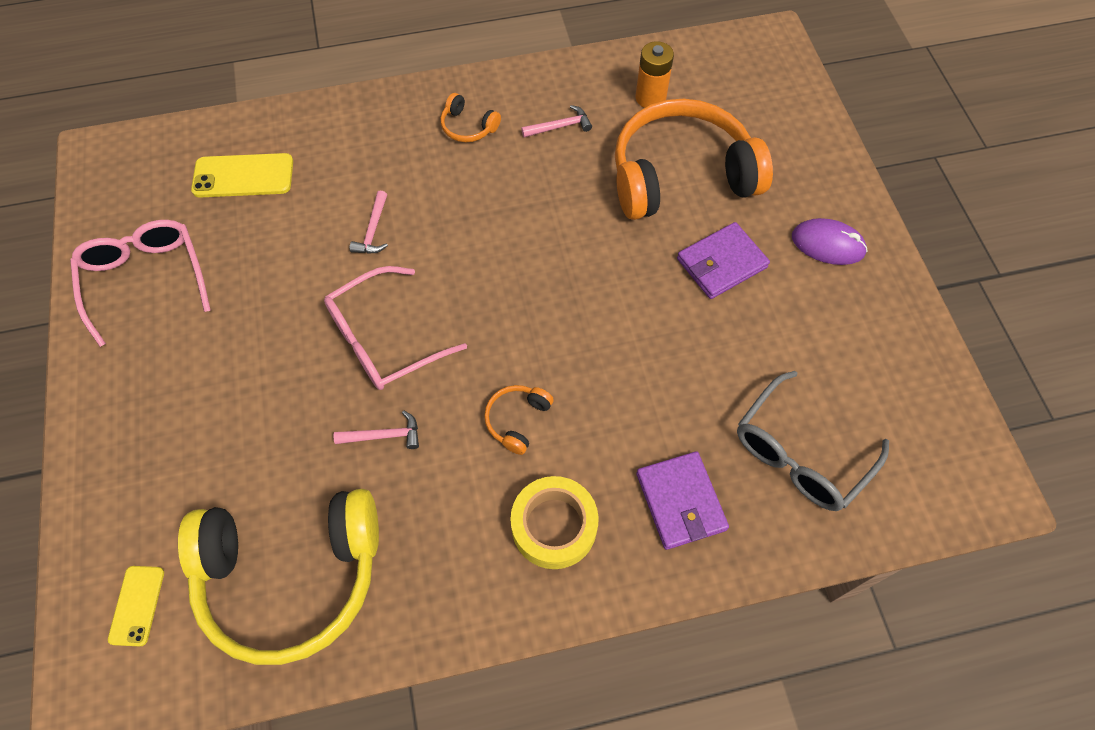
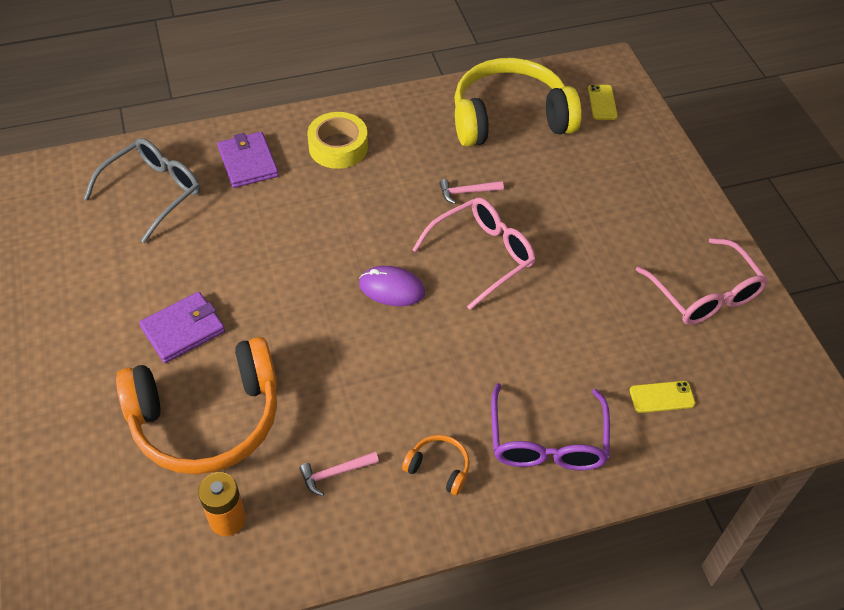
camera: 175 degrees right, 10 degrees down
yellow phone [191,153,293,198] -> yellow phone [630,381,695,413], size x0.62
pink hammer [350,190,388,253] -> none
orange headphones [484,385,554,455] -> none
purple mouse [792,218,868,265] -> purple mouse moved to [359,266,425,306]
none -> purple glasses [491,383,610,470]

